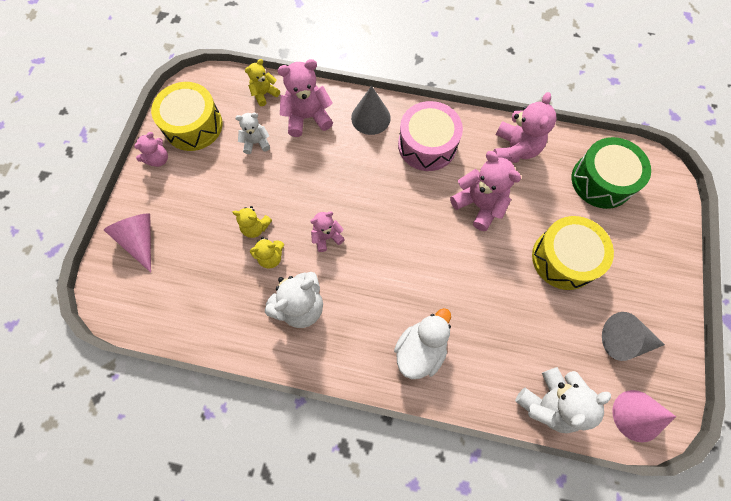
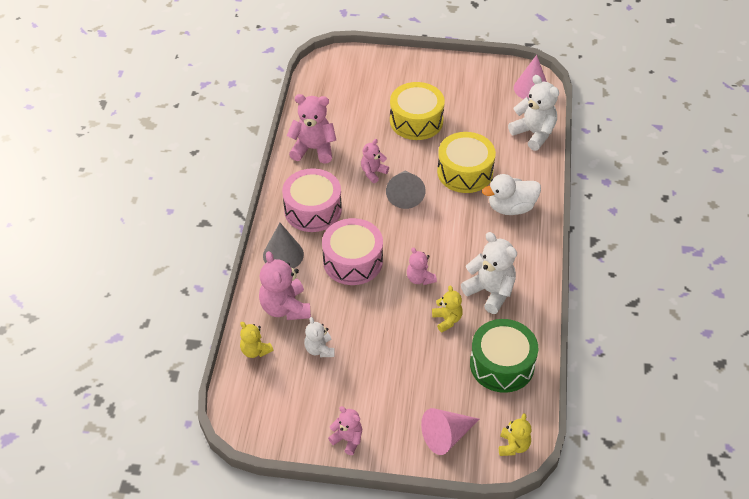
camera: 95 degrees left, 20 degrees down
yellow drum [151,82,223,151] -> yellow drum moved to [437,132,496,193]
yellow teddy bear [232,206,272,238] -> yellow teddy bear moved to [499,413,531,456]
white duck [394,308,451,379] -> white duck turned 45 degrees counterclockwise [482,174,541,215]
pink teddy bear [450,151,521,231] -> pink teddy bear [361,139,389,183], size x0.58
green drum [572,137,651,209] -> green drum moved to [470,319,538,393]
grey cone [602,312,665,361] -> grey cone moved to [386,171,426,209]
none -> pink drum [322,218,383,285]

